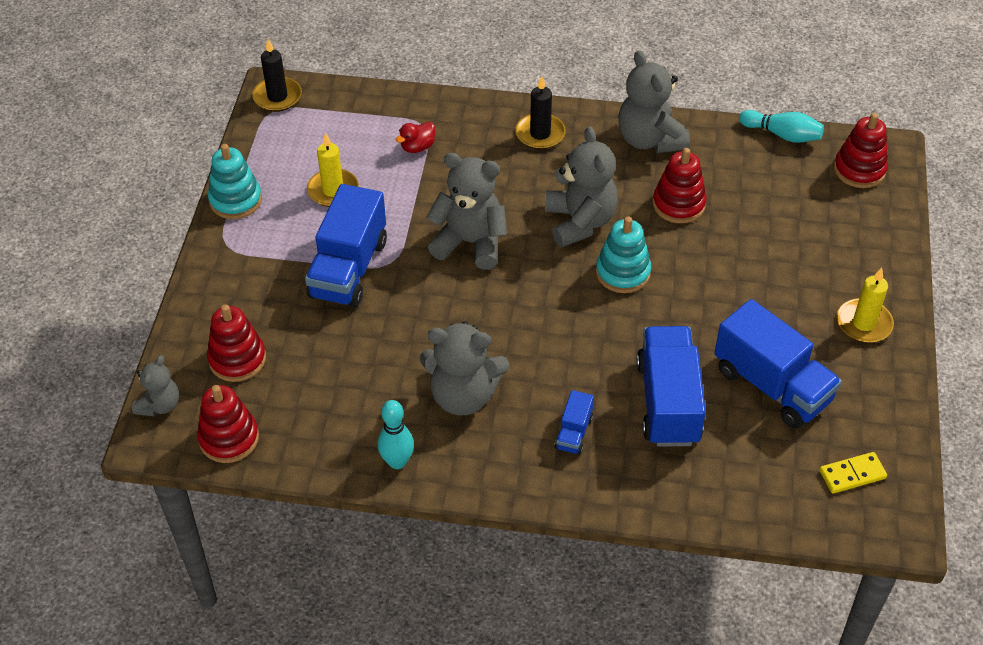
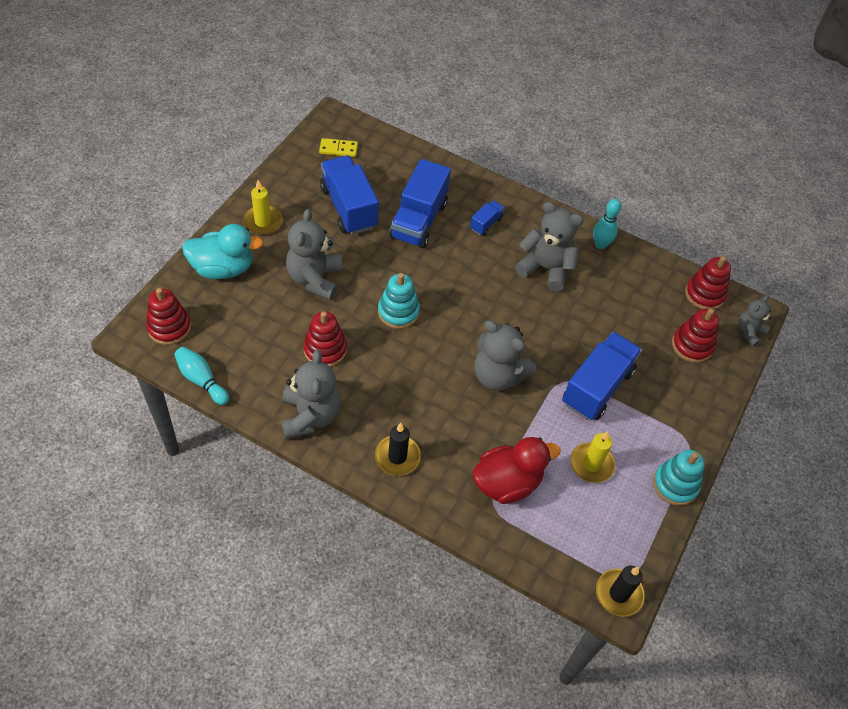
camera: 165 degrees left, 5 degrees up
red duck [396,122,435,153] -> red duck [472,437,561,504], size x2.10
grey teddy bear [545,126,618,248] -> grey teddy bear moved to [286,209,342,300]
none -> turquoise duck [182,224,263,279]

